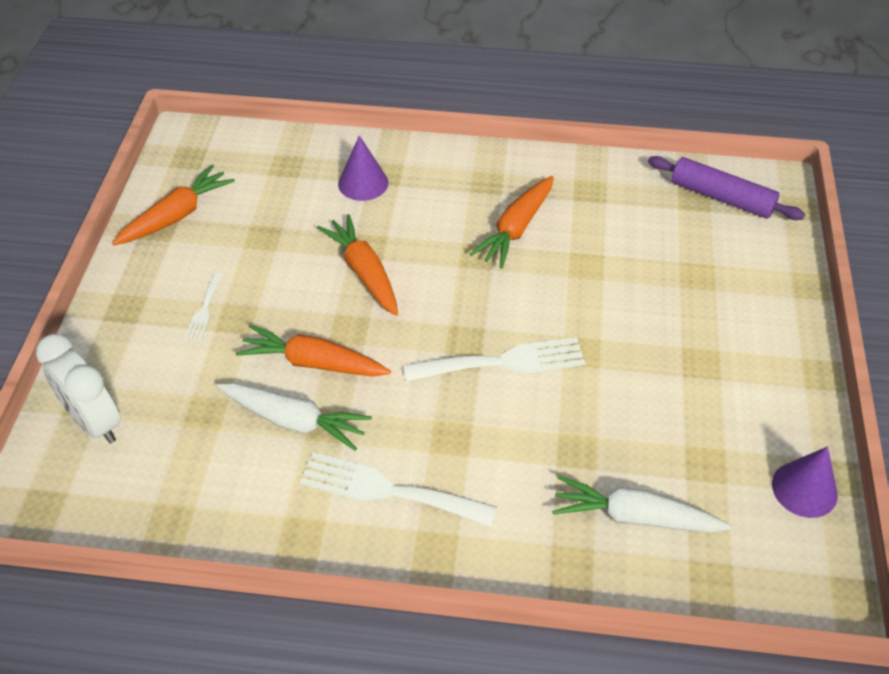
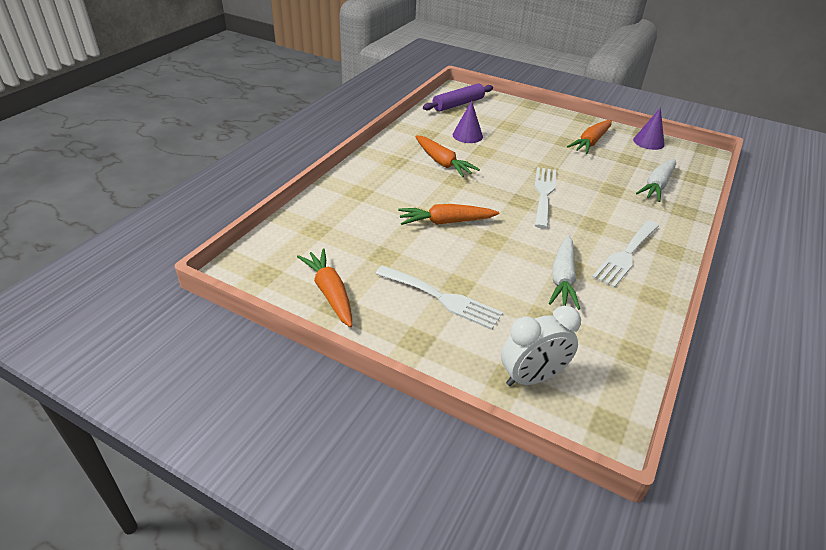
camera: 70 degrees left, 10 degrees down
white fork [185,273,223,341] -> white fork [376,265,503,330], size x1.99
white carrot [217,383,372,451] -> white carrot turned 150 degrees clockwise [549,235,580,310]
orange carrot [236,324,391,377] -> orange carrot moved to [567,120,612,154]
purple cone [338,135,388,201] -> purple cone moved to [453,100,483,143]

